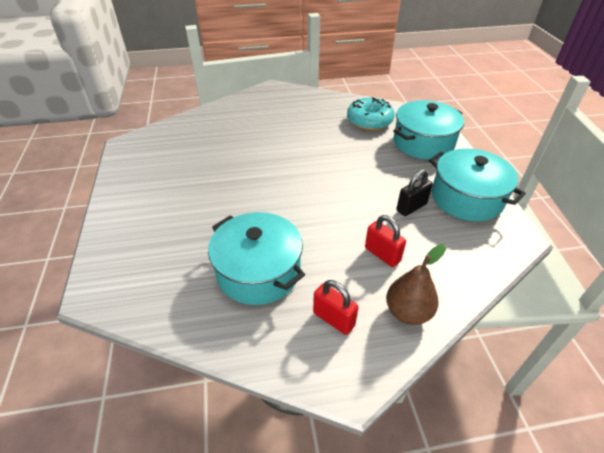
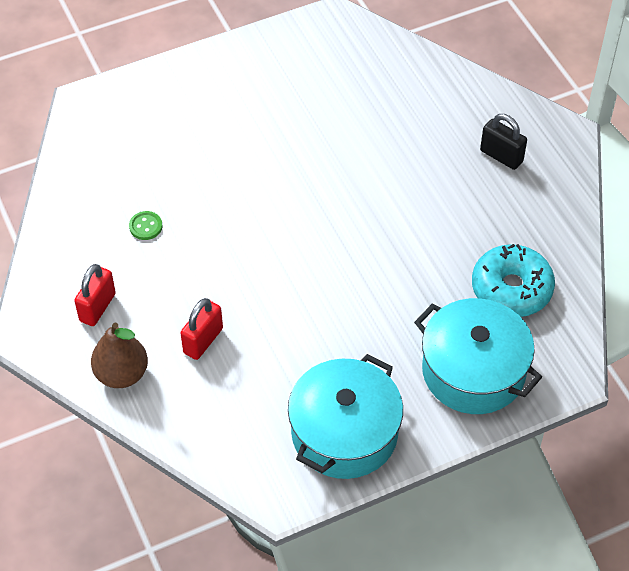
camera: 75 degrees right, 10 degrees up
turquoise pot [208,212,305,305] -> green button [129,211,162,240]
black padlock [396,169,433,216] -> black padlock moved to [480,114,527,170]

